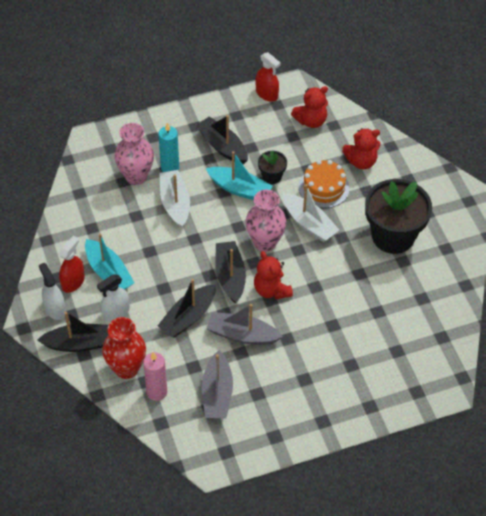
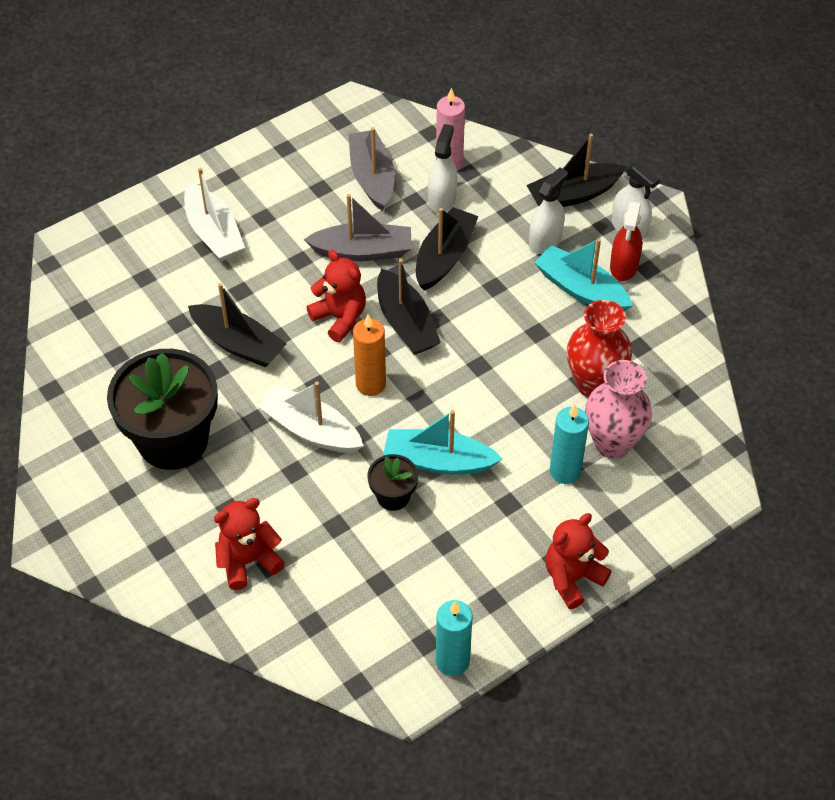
camera: 165 degrees right, 0 degrees up
red vase [102,317,146,379] -> red vase moved to [567,300,632,398]
white boat [160,170,190,228] -> white boat moved to [184,168,245,261]
black boat [196,115,248,164] -> black boat moved to [188,283,287,367]
pink vase [245,190,286,252] -> orange candle [353,315,386,396]
red spray bottle [256,52,281,102] -> turquoise candle [436,600,473,676]
red teddy bear [291,86,328,128] -> red teddy bear moved to [545,513,612,609]
orange cake [299,160,350,208] -> none
none -> white spray bottle [428,124,458,213]

